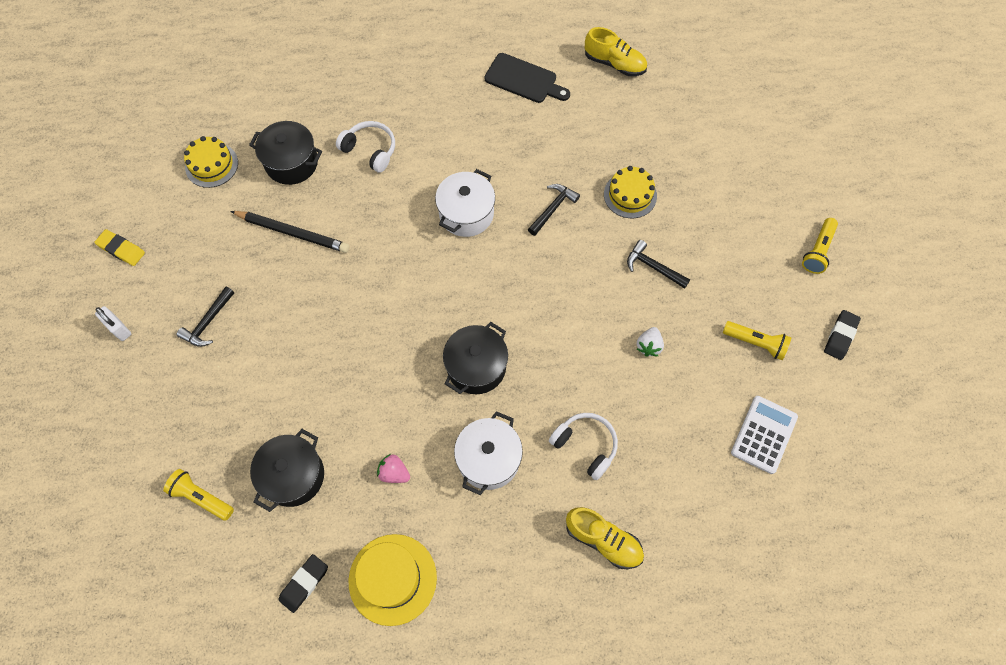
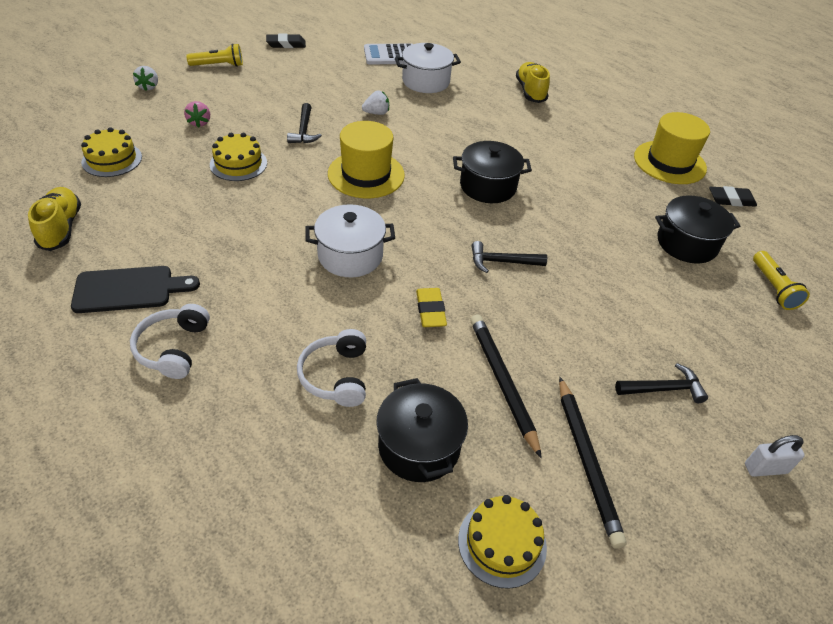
camera: 130 degrees left, 20 degrees down
yellow eraser [94,229,145,266] -> yellow eraser moved to [416,288,447,327]
white padlock [95,306,131,341] -> white padlock turned 75 degrees clockwise [745,435,805,477]
pink strawberry [377,454,410,483] -> pink strawberry moved to [184,101,210,128]
white pot [454,411,523,495] -> white pot moved to [395,43,461,93]
black cutting board [484,53,570,103] -> black cutting board turned 90 degrees clockwise [71,266,200,313]
black hammer [528,184,580,236] -> black hammer moved to [472,241,547,273]
white headphones [549,413,618,480] -> white headphones moved to [130,304,210,379]
yellow flashlight [723,321,791,360] -> none
none -> yellow cake [81,127,142,177]
none -> white strawberry [133,66,158,91]
none -> yellow hat [328,121,405,198]
none -> black pencil [559,377,627,548]

